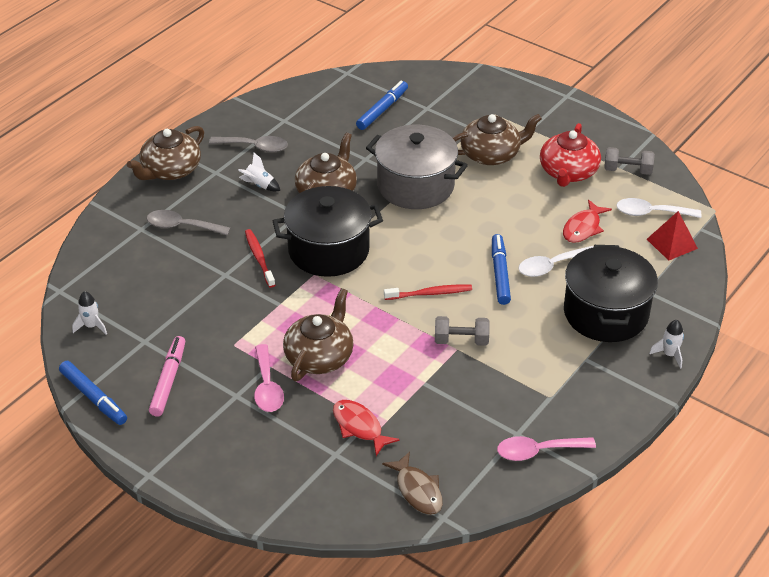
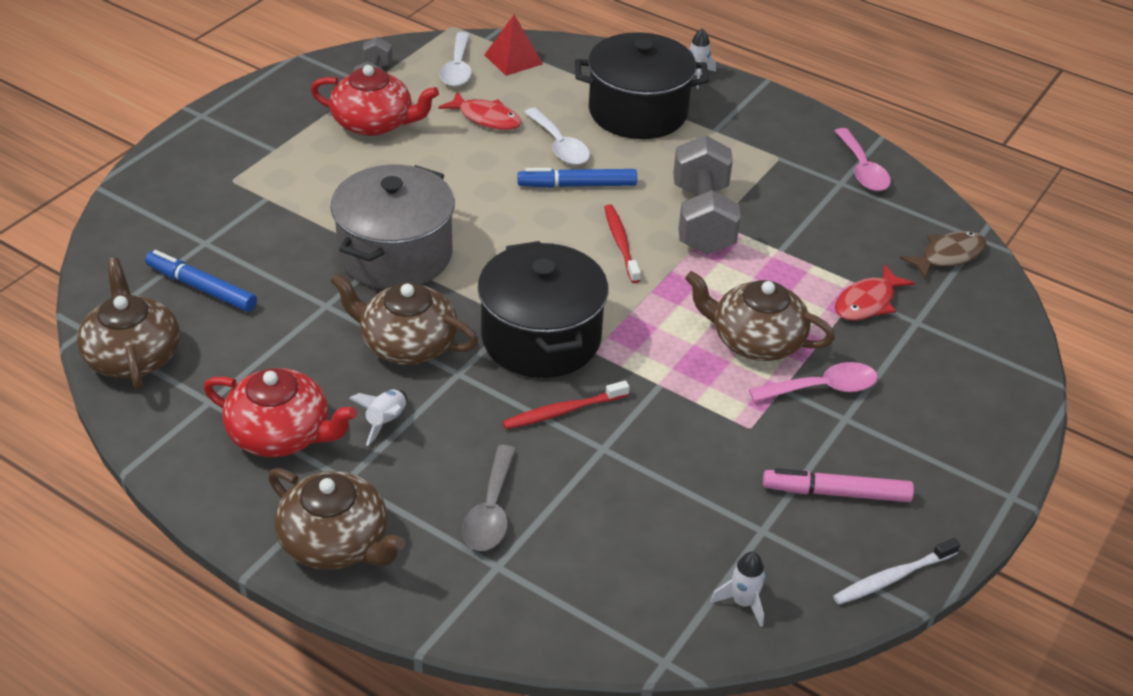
camera: 95 degrees left, 0 degrees up
blue marker [59,361,127,425] -> white toothbrush [833,538,960,605]
grey spoon [209,136,288,152] -> red teapot [204,368,357,457]
grey dumbbell [435,316,490,346] -> grey dumbbell [673,135,741,255], size x1.80
brown teapot [452,114,542,165] -> brown teapot moved to [77,258,180,390]

